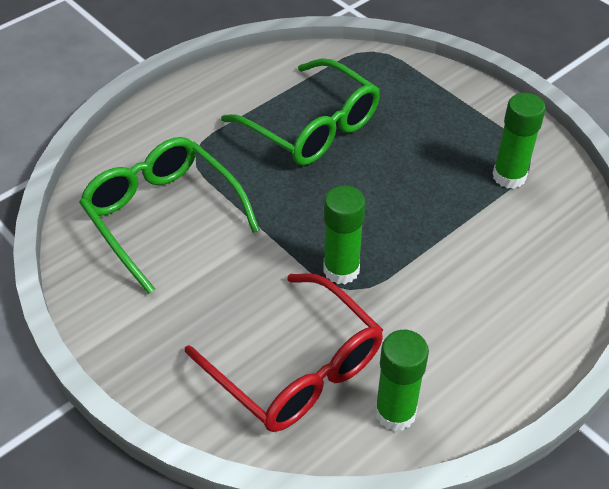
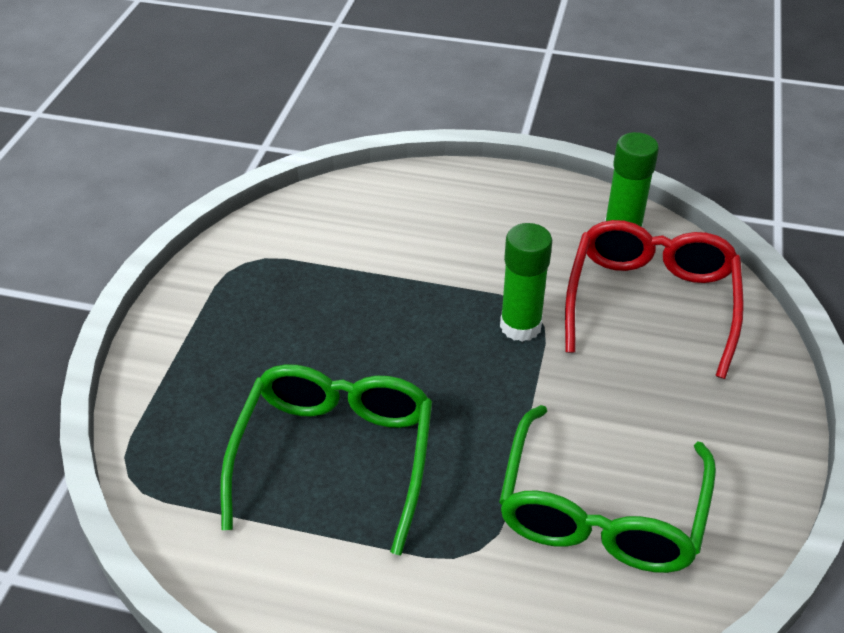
camera: 125 degrees left, 5 degrees down
green glue stick [493,93,546,189] -> none

